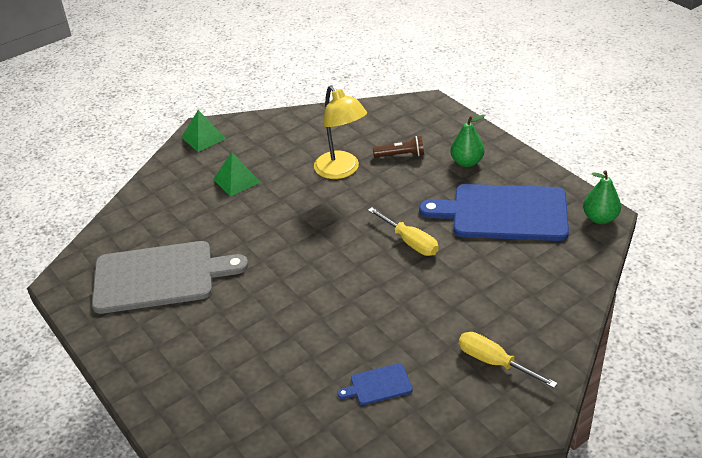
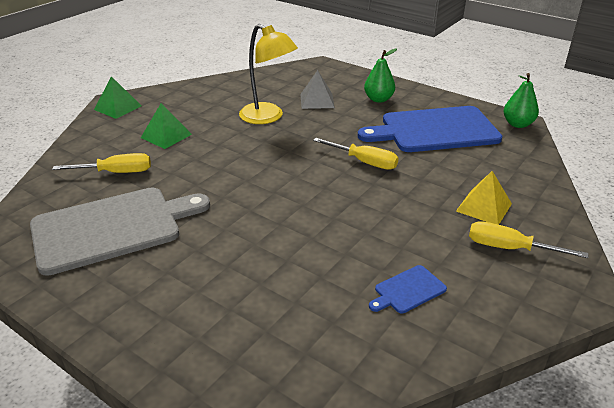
camera: 20 degrees left, 5 degrees down
brown flashlight [373,136,424,158] -> grey pyramid [301,70,335,109]
none -> yellow screwdriver [52,153,151,173]
none -> yellow pyramid [456,171,512,225]

